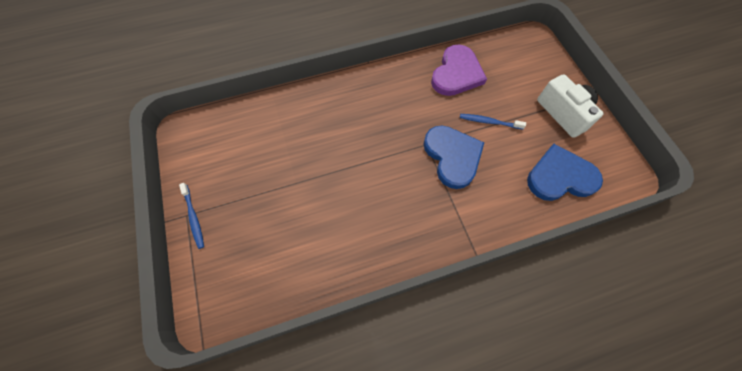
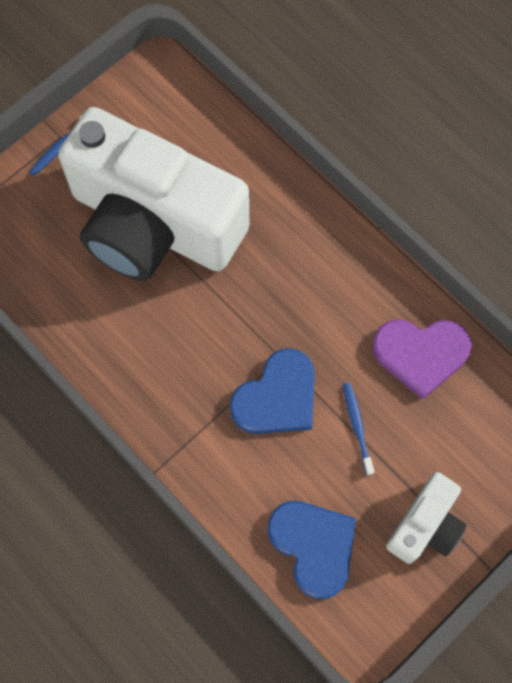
camera: 65 degrees right, 5 degrees up
none -> white camera [58,107,249,281]

